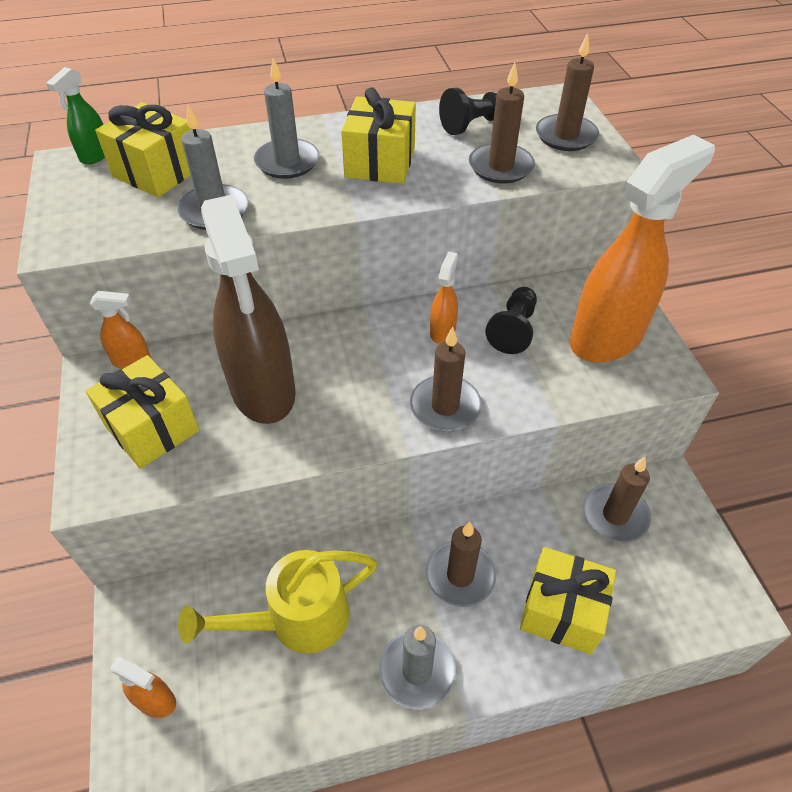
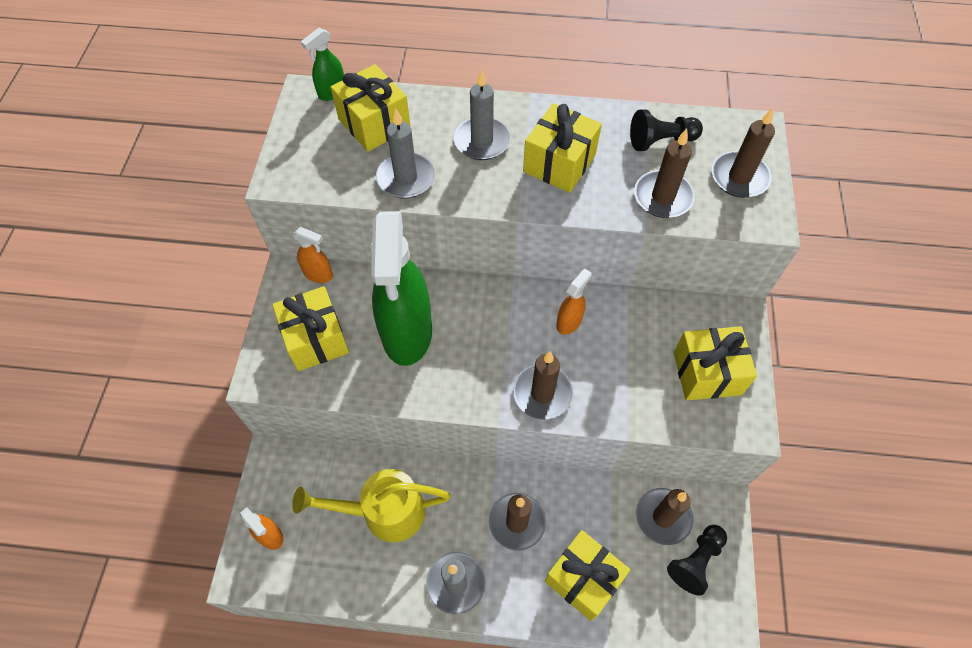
camera: 20 degrees right, 10 degrees up
brown spray bottle [201,195,296,424] -> green spray bottle [370,211,432,366]
black pawn [485,287,537,354] -> black pawn moved to [667,525,727,596]
orange spray bottle [570,135,715,363] -> yellow gift [673,326,757,401]

